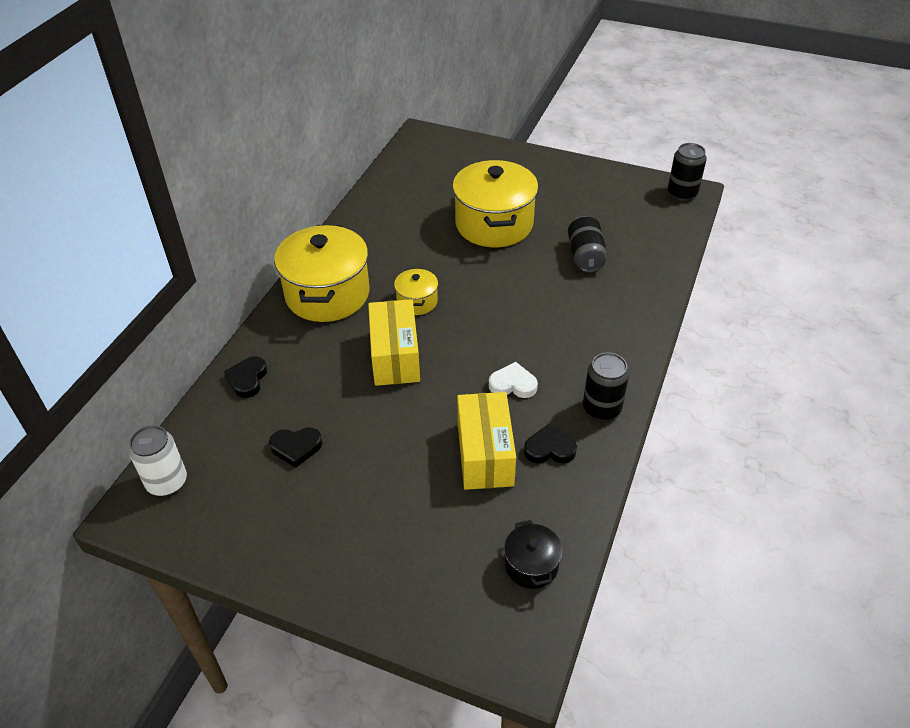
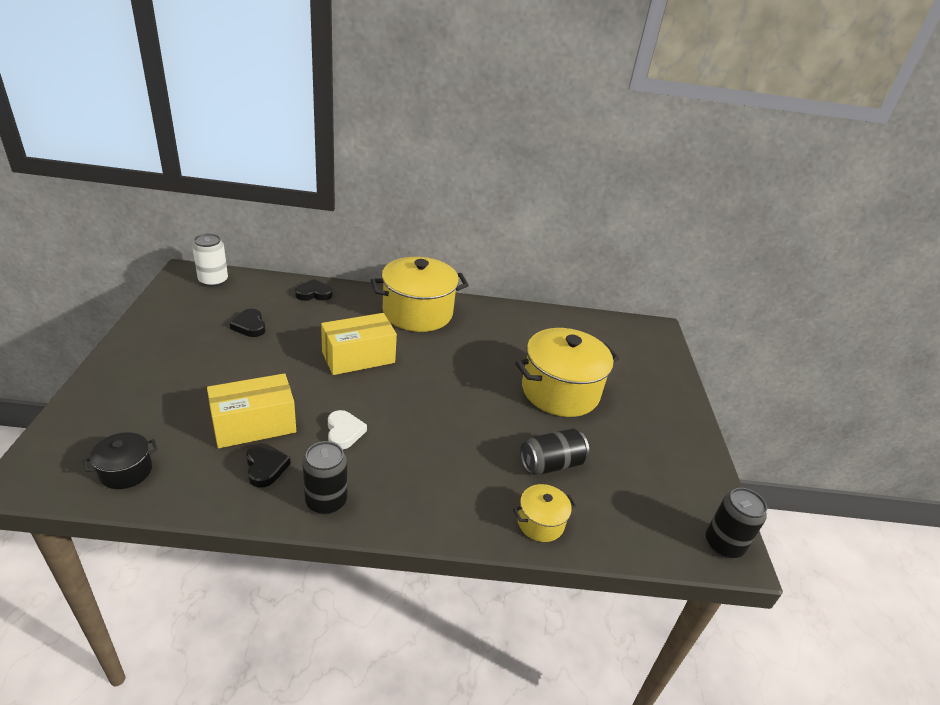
camera: 65 degrees right, 10 degrees down
yellow pot [394,268,438,315] -> yellow pot moved to [513,484,576,542]

